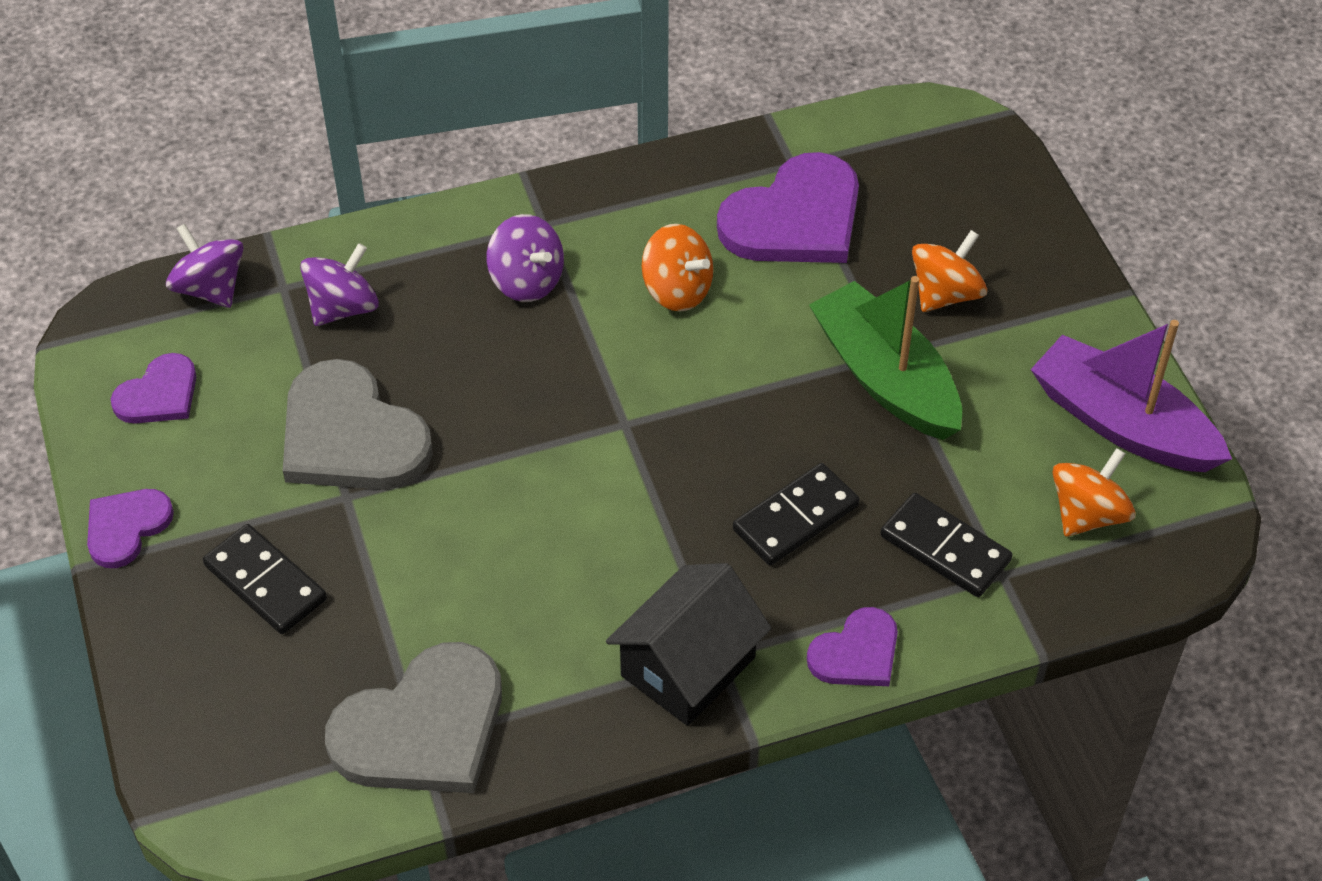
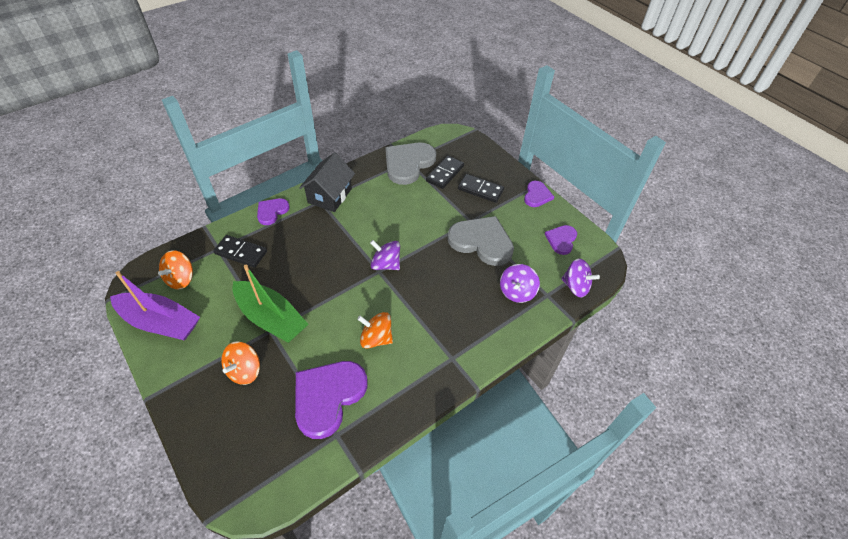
camera: 160 degrees right, 0 degrees up
purple spinning top [487,214,564,302] -> purple spinning top moved to [370,240,400,270]
black domino [733,463,860,566] -> black domino moved to [426,156,464,189]

